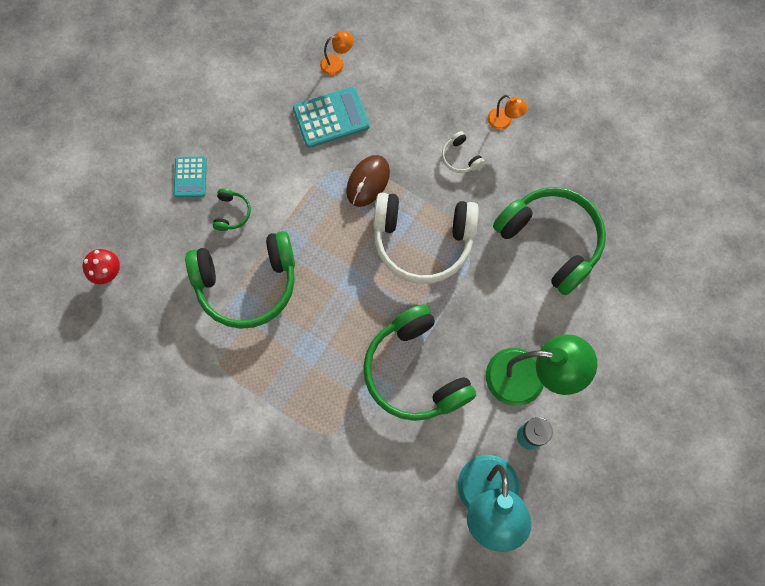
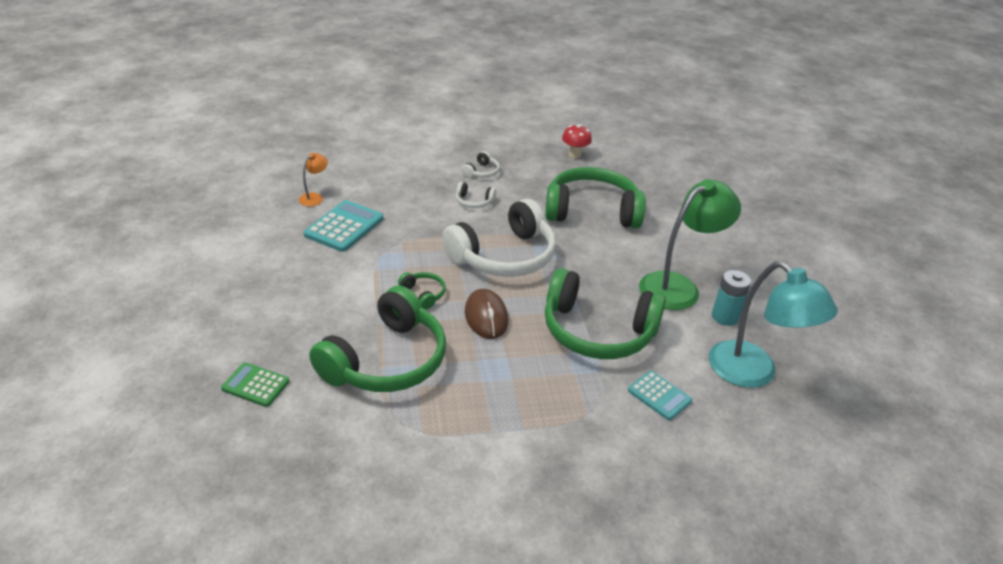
camera: 45 degrees left, 35 degrees down
red mushroom [83,249,120,284] -> red mushroom moved to [562,124,592,159]
turquoise calculator [174,156,207,198] -> turquoise calculator moved to [628,371,692,420]
green headphones [213,189,251,231] -> green headphones moved to [398,272,446,309]
brown mouse [346,155,390,207] -> brown mouse moved to [465,289,508,339]
orange lamp [488,95,528,130] -> white headphones [461,151,500,178]
none -> green calculator [221,362,289,407]

